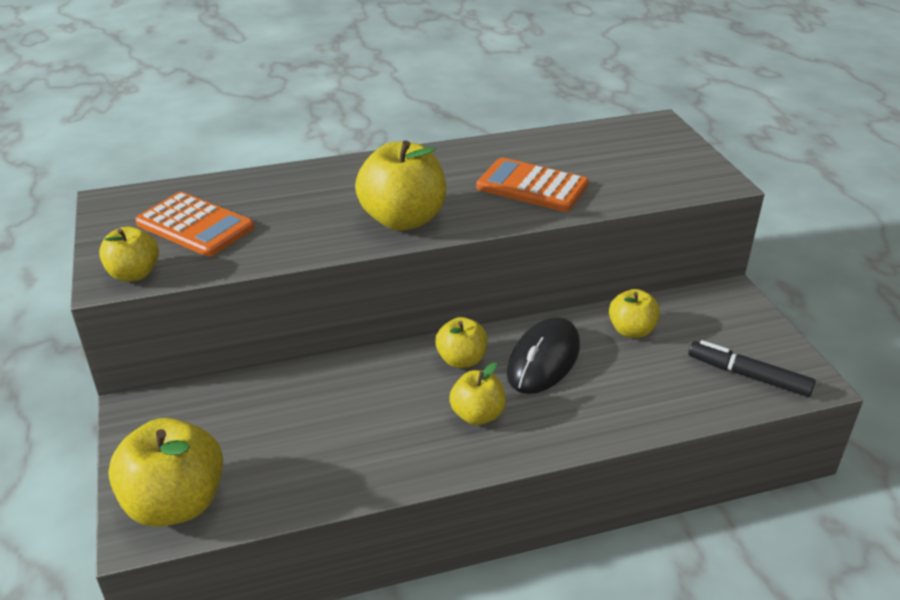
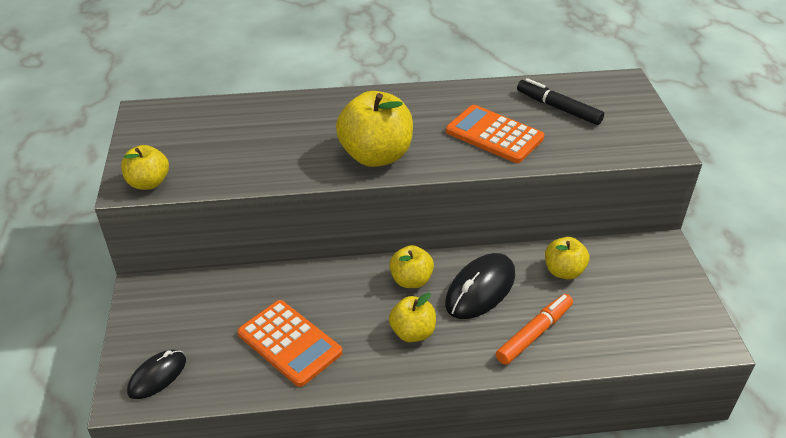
camera: 10 degrees right, 5 degrees up
yellow apple [108,418,223,527] -> black mouse [127,350,186,399]
orange calculator [135,192,254,256] -> orange calculator moved to [238,300,342,387]
black marker [688,340,816,397] -> black marker moved to [517,78,604,125]
none -> orange marker [496,294,573,365]

